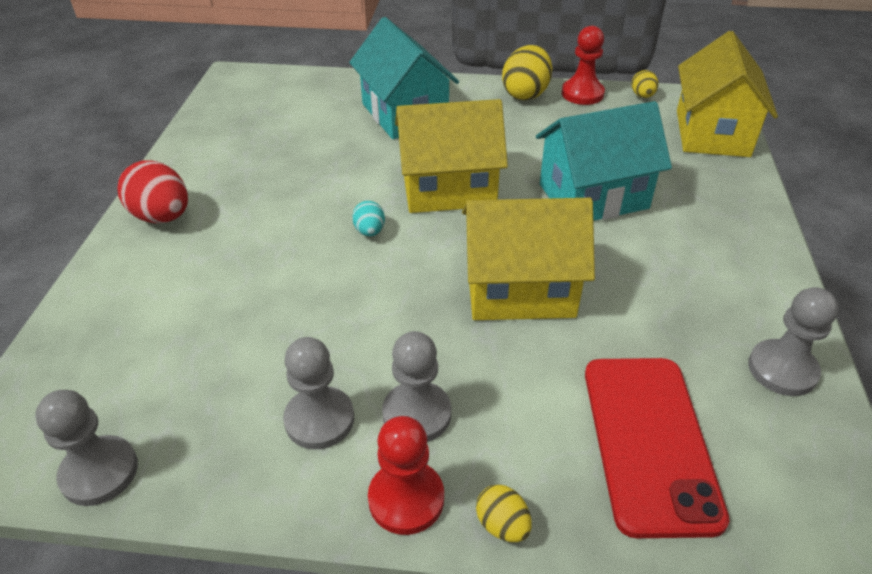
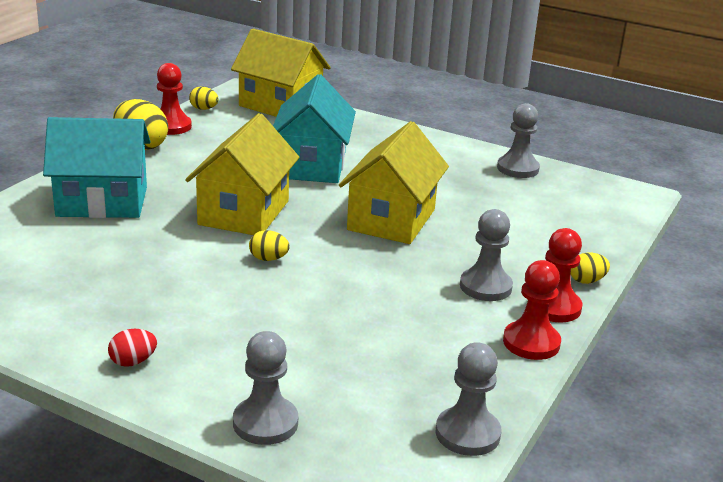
camera: 70 degrees left, 15 degrees down
red egg [117,160,188,223] -> red egg [108,329,157,367], size x0.53
grey pawn [283,337,354,449] -> grey pawn moved to [233,331,298,445]
turquoise egg [352,201,385,236] -> yellow egg [249,230,290,261]
red phone [585,358,730,538] -> none
none -> red pawn [503,260,561,360]

